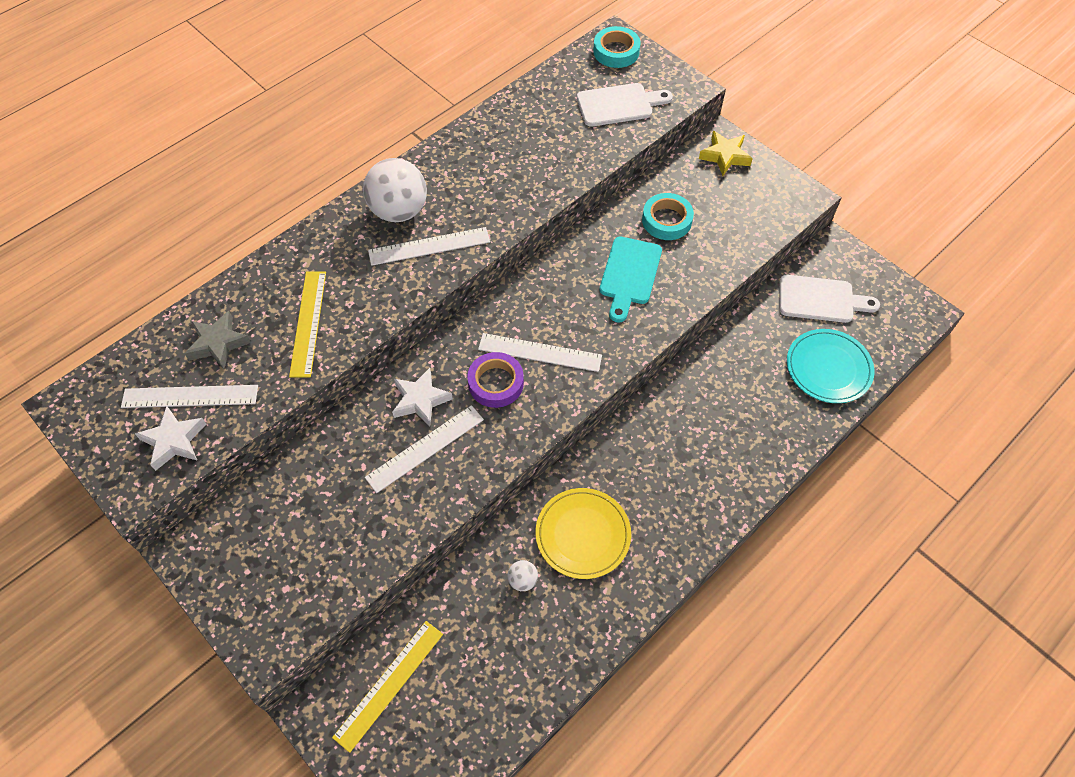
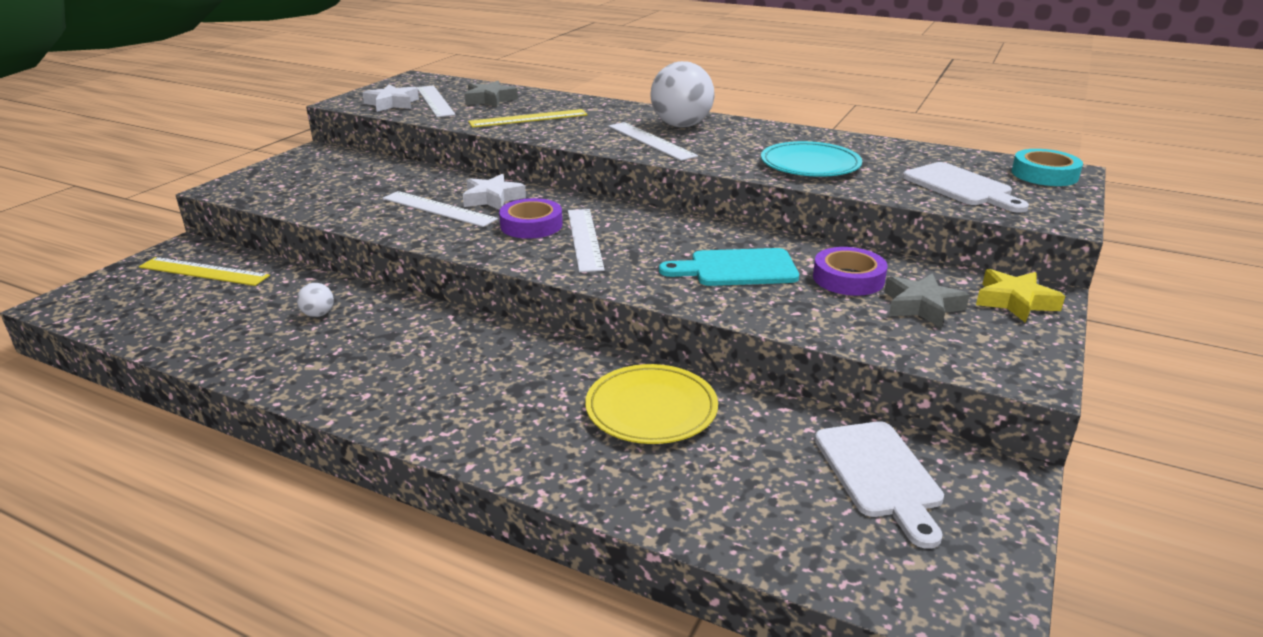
camera: 70 degrees right, 30 degrees down
yellow plate [536,488,631,579] -> yellow plate moved to [585,364,718,444]
turquoise tape [642,193,694,240] -> purple tape [813,247,887,296]
turquoise plate [787,329,874,403] -> turquoise plate moved to [761,141,862,177]
none -> grey star [884,273,970,328]

